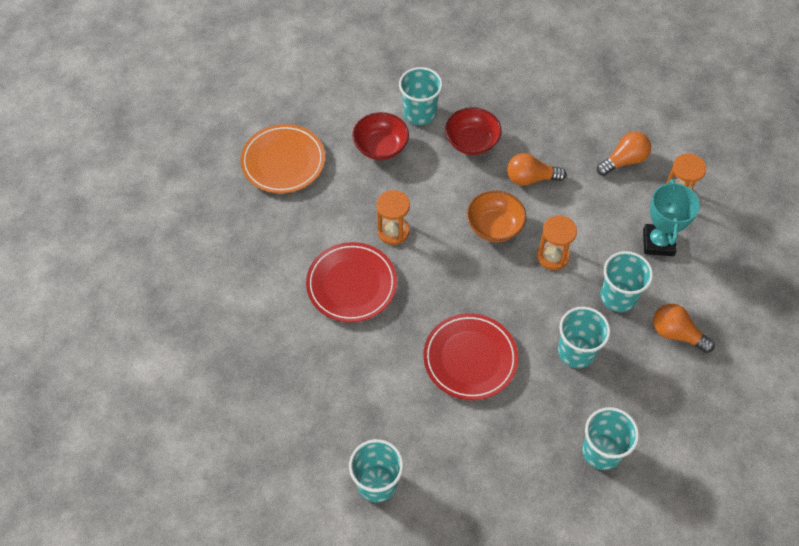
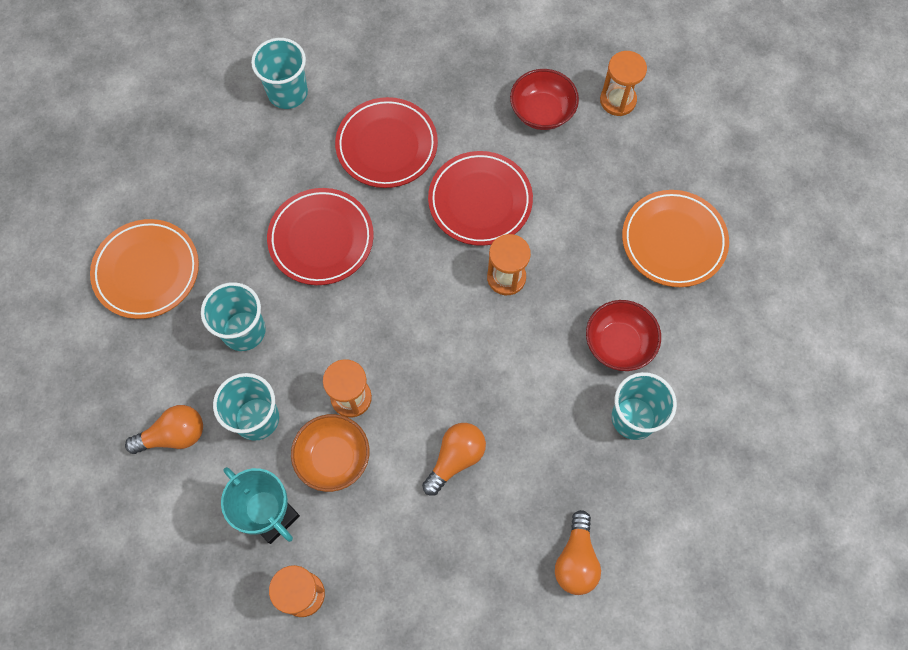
camera: 130 degrees right, 10 degrees up
red bowl [445,107,502,155] -> red bowl moved to [510,69,579,130]
orange bowl [467,190,526,242] -> orange bowl moved to [291,414,370,492]
turquoise cup [582,407,639,470] -> orange plate [90,219,199,319]
orange light bulb [597,131,651,176] -> orange light bulb moved to [555,510,601,595]
none -> red plate [335,97,438,188]
none -> orange hourglass [600,51,647,116]

